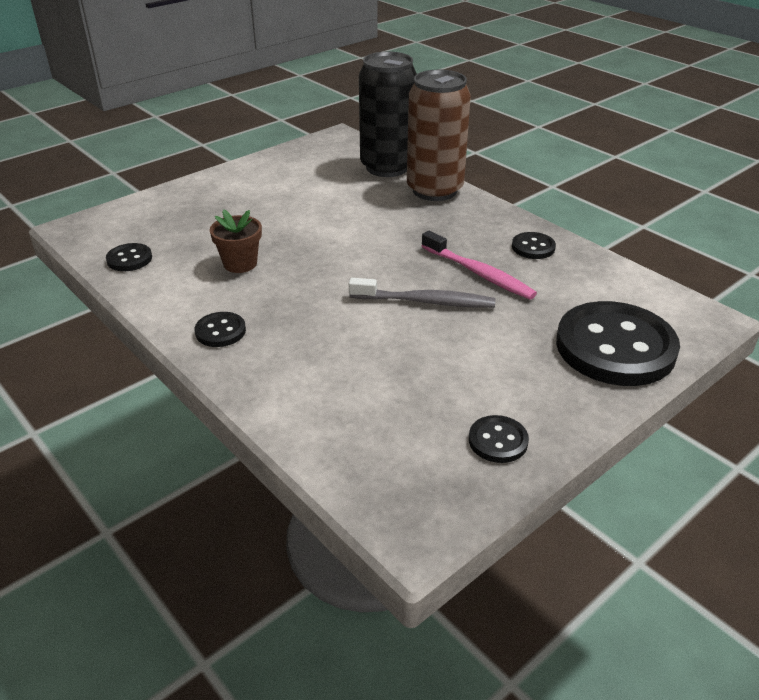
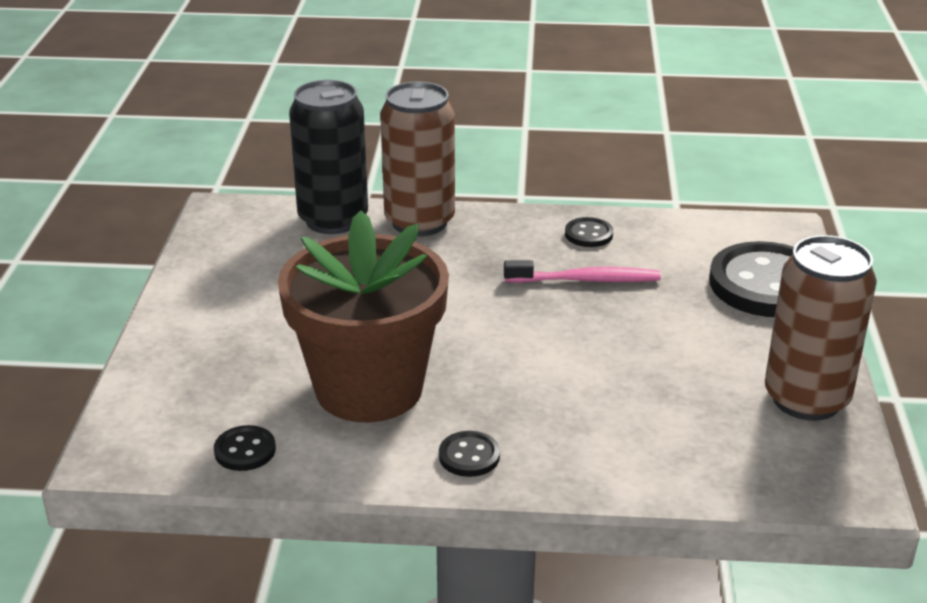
camera: 45 degrees left, 5 degrees down
brown flower pot [210,209,262,273] -> brown flower pot [278,210,449,423], size x2.50
grey toothbrush [349,278,495,308] -> none
black button [469,415,529,463] -> brown can [765,235,877,421]

